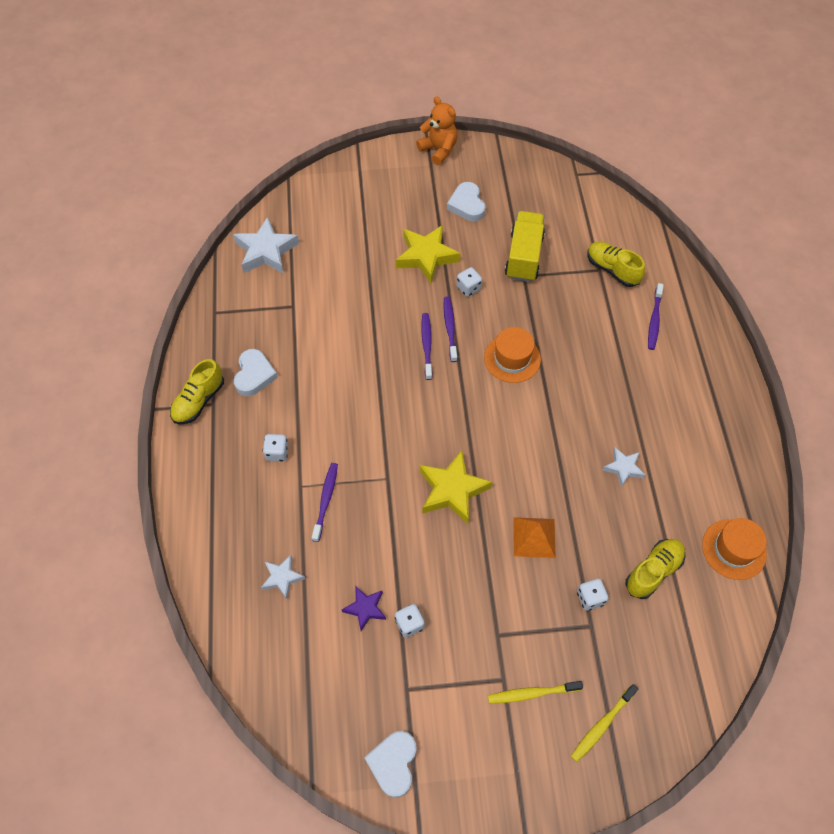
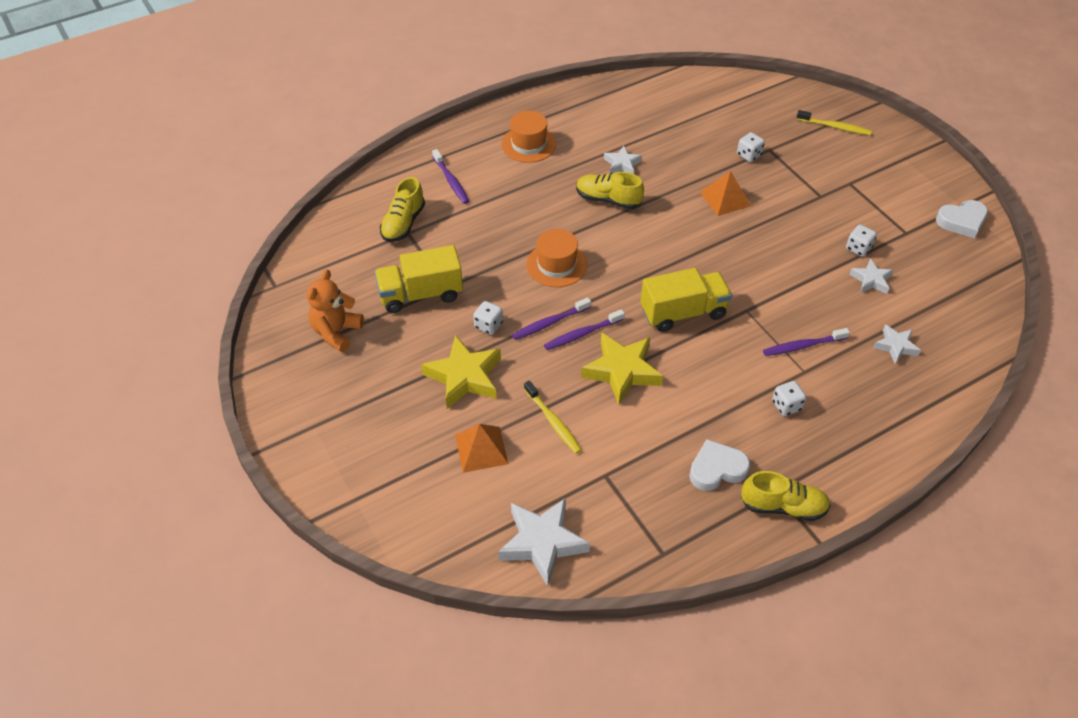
camera: 115 degrees left, 10 degrees down
purple star [342,586,386,631] -> white star [849,258,893,294]
orange teddy bear [416,96,457,165] -> orange teddy bear moved to [307,269,364,352]
yellow star [419,450,493,524] -> yellow star moved to [581,333,663,405]
white heart [447,182,486,221] -> none
yellow toothbrush [488,681,583,703] -> yellow toothbrush moved to [524,381,582,454]
yellow shoe [626,539,686,599] -> yellow shoe moved to [576,172,644,209]
purple toothbrush [648,283,664,350] -> purple toothbrush turned 75 degrees clockwise [432,149,469,204]
orange hat [702,518,767,580] -> orange hat moved to [501,111,556,163]
none -> orange pyramid [455,424,508,473]
none -> yellow truck [640,268,732,332]

